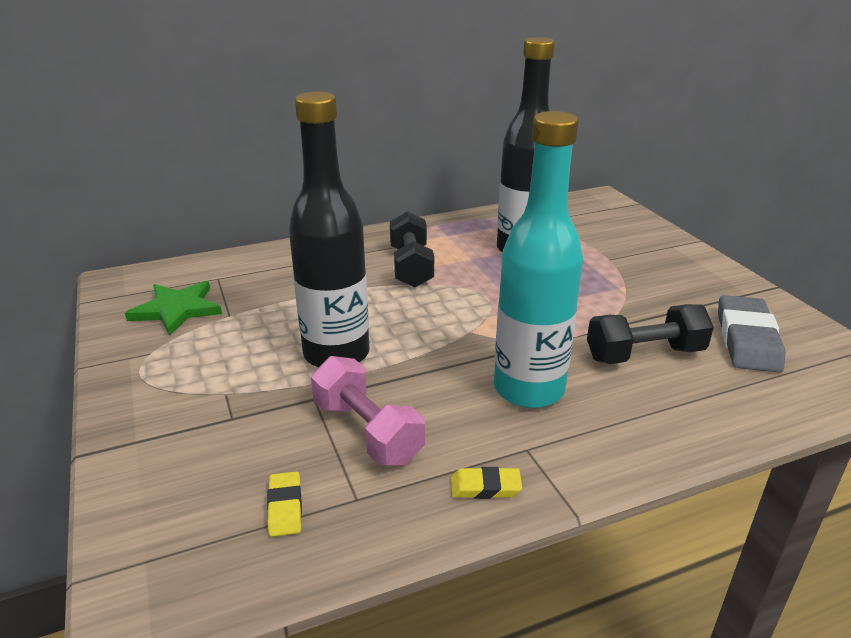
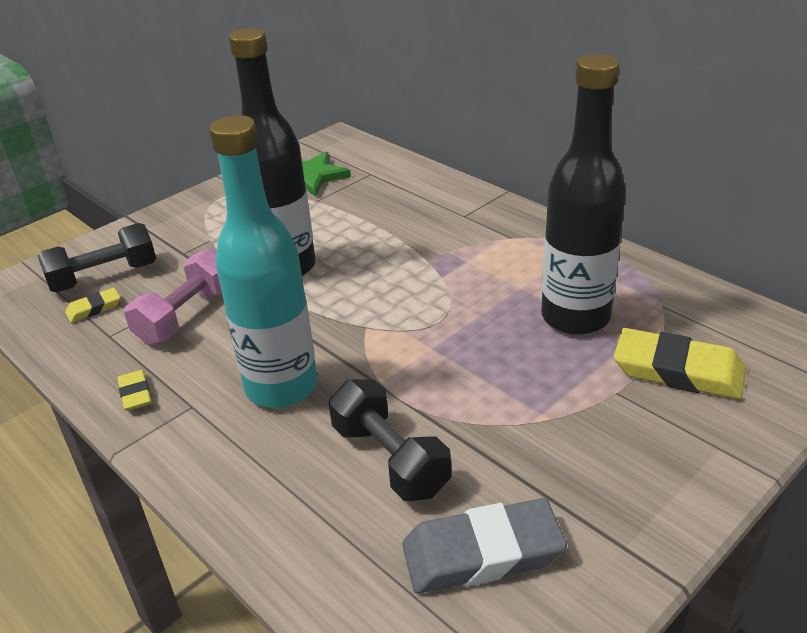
camera: 70 degrees right, 5 degrees up
black dumbbell [390,211,434,287] -> black dumbbell moved to [38,223,156,293]
none -> yellow eraser [614,328,746,400]

